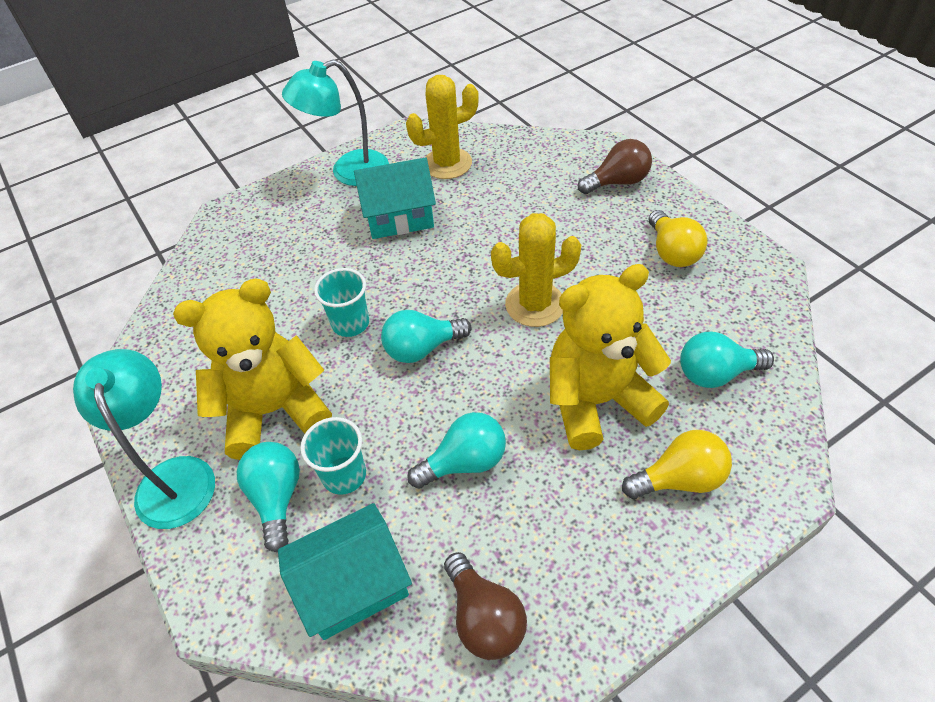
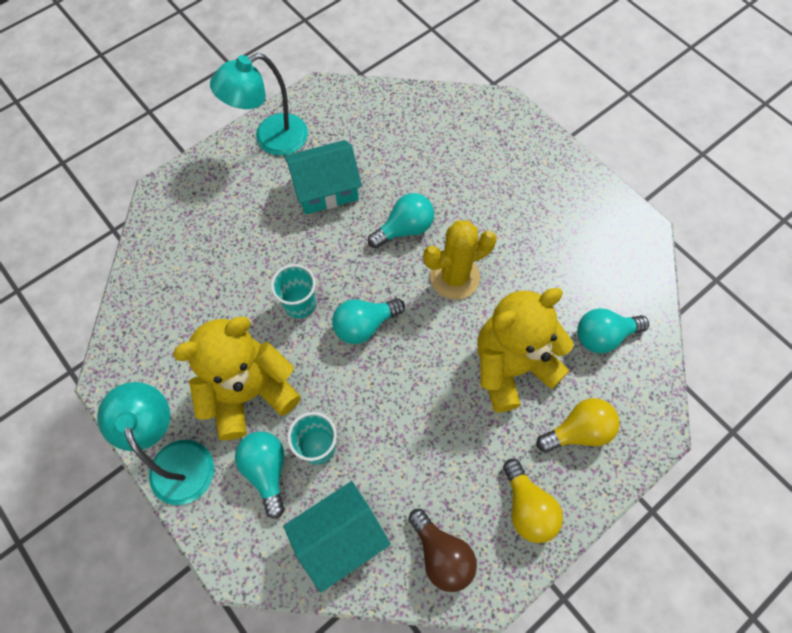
camera: 10 degrees left, 15 degrees up
yellow cactus [406,75,479,179] -> none
turquoise light bulb [407,412,506,489] -> turquoise light bulb moved to [368,193,434,248]
brown light bulb [578,139,652,194] -> none
yellow light bulb [648,210,707,267] -> yellow light bulb moved to [503,459,563,543]

